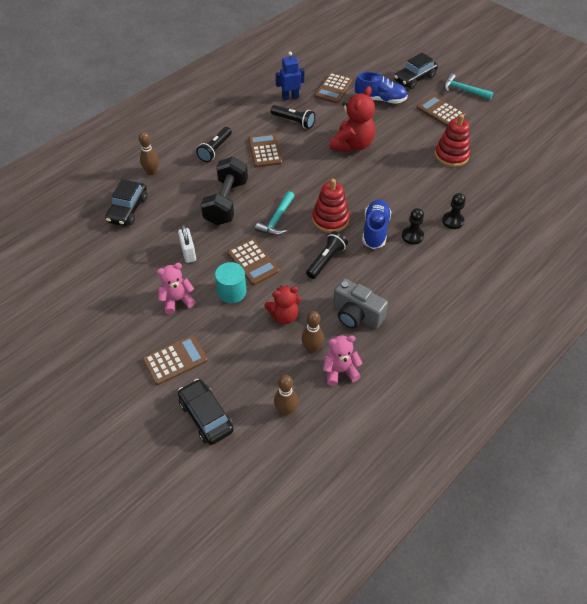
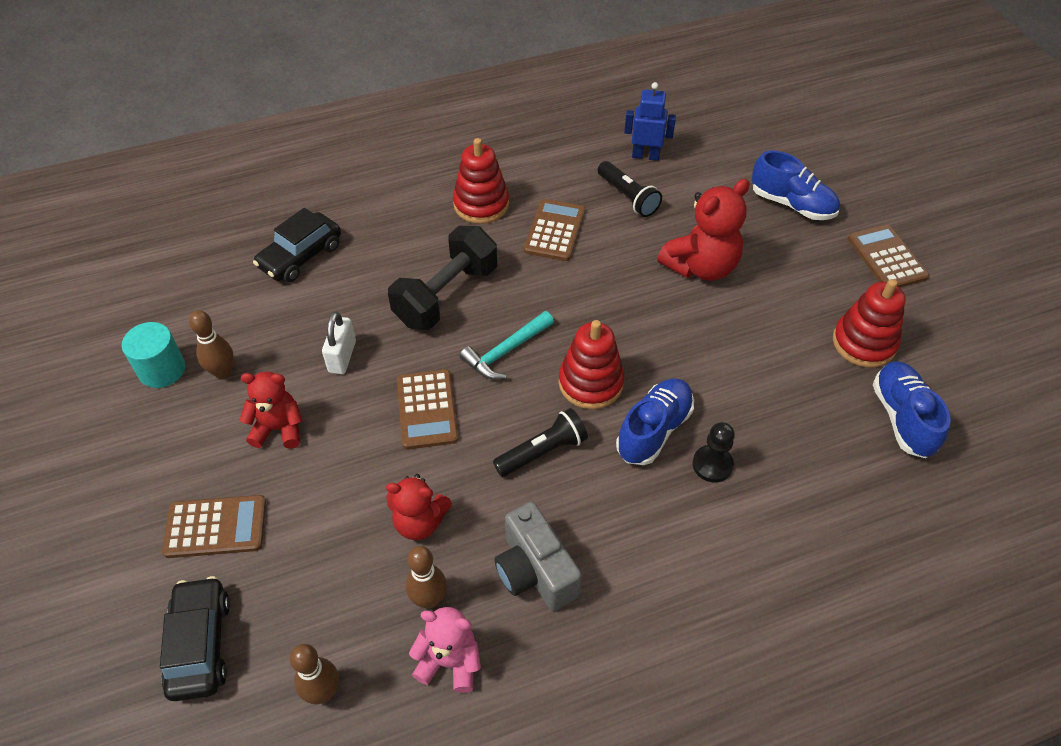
camera: 25 degrees right, 0 degrees up
brown bowling pin [139,132,159,175] -> brown bowling pin moved to [189,310,234,379]
pink teddy bear [156,263,196,314] -> red teddy bear [240,371,303,449]
black flashlight [196,127,232,162] -> red stacking toy [453,138,509,224]
turquoise cylinder [215,262,246,303] -> turquoise cylinder moved to [122,322,185,388]
brown calculator [315,73,353,104] -> none
black car [394,53,438,89] -> none
black pawn [442,193,466,229] -> none
turquoise hammer [444,73,493,100] -> none
none -> blue shoe [873,361,951,458]

